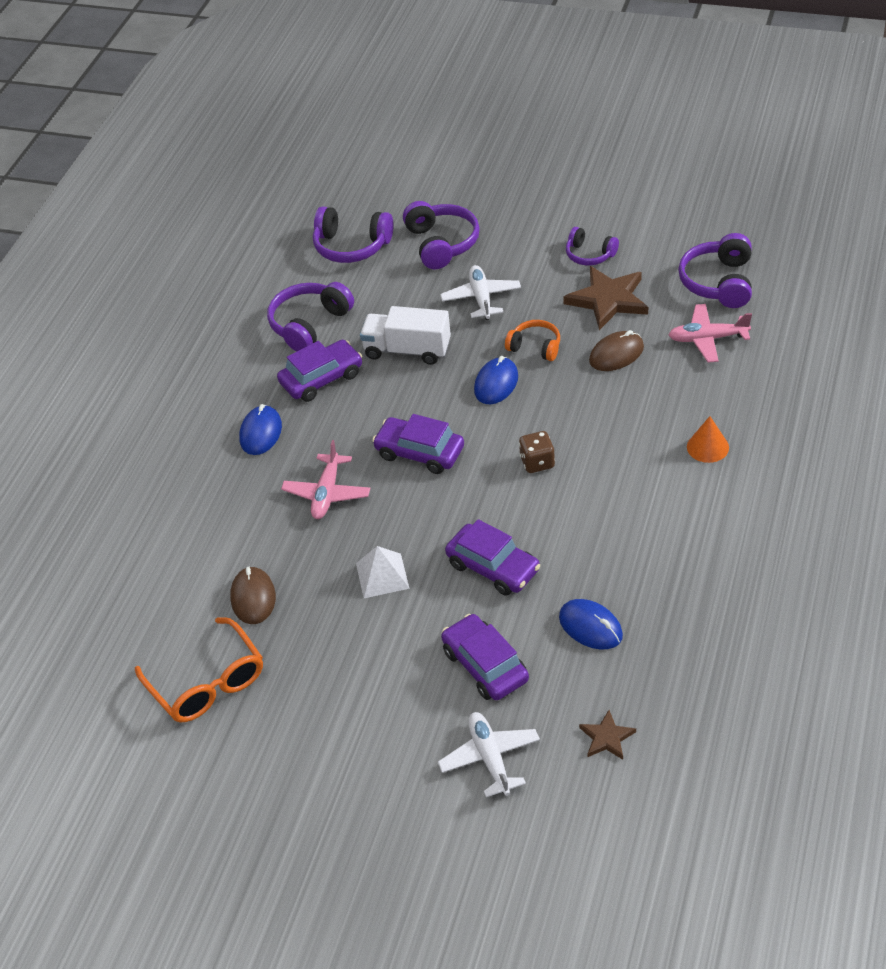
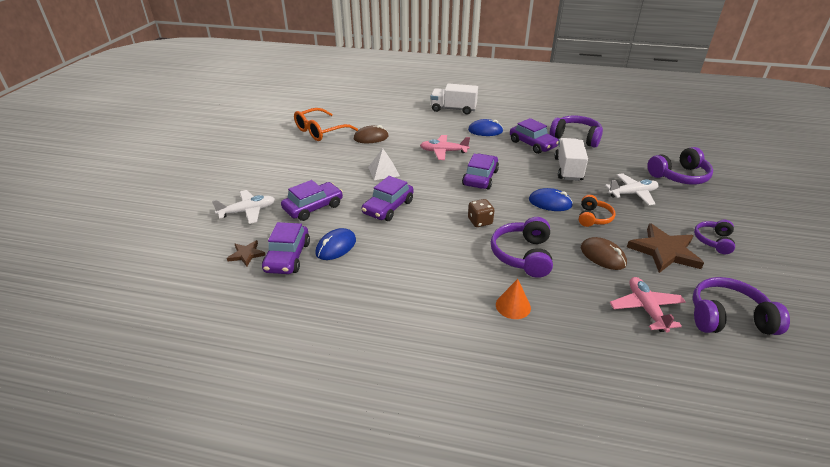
camera: 80 degrees right, 10 degrees down
purple headphones [313,207,393,263] -> purple headphones moved to [491,217,553,278]
none -> purple car [262,222,310,274]
none -> white truck [430,83,478,115]

